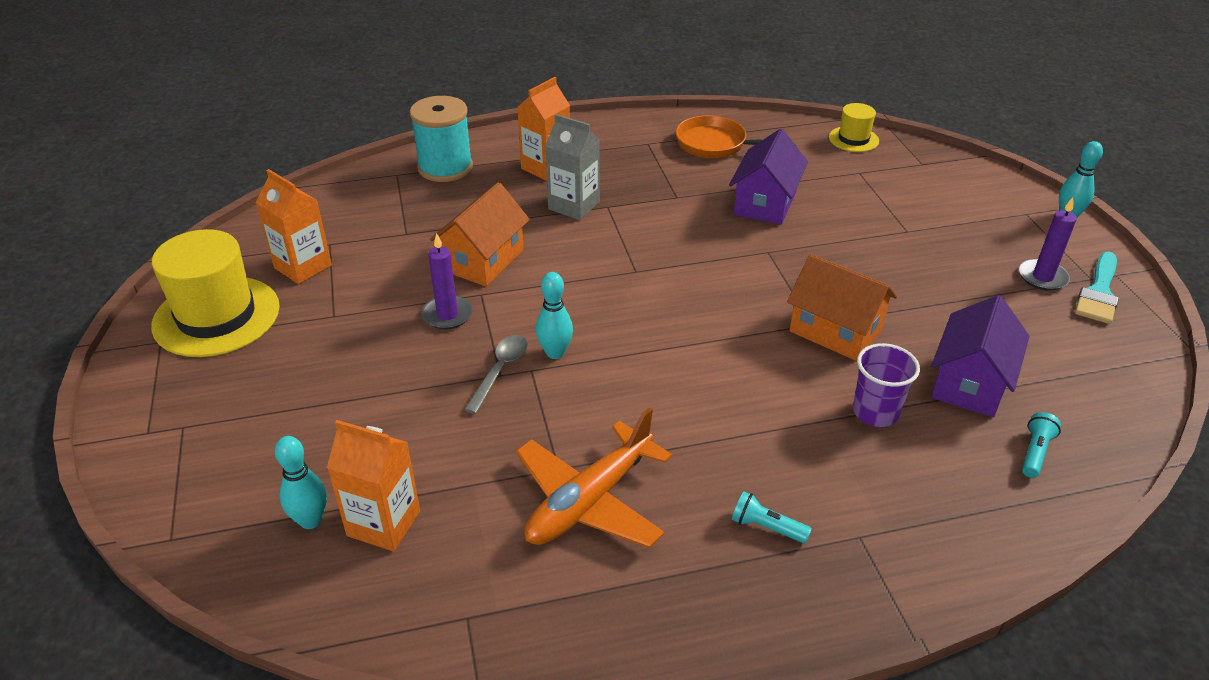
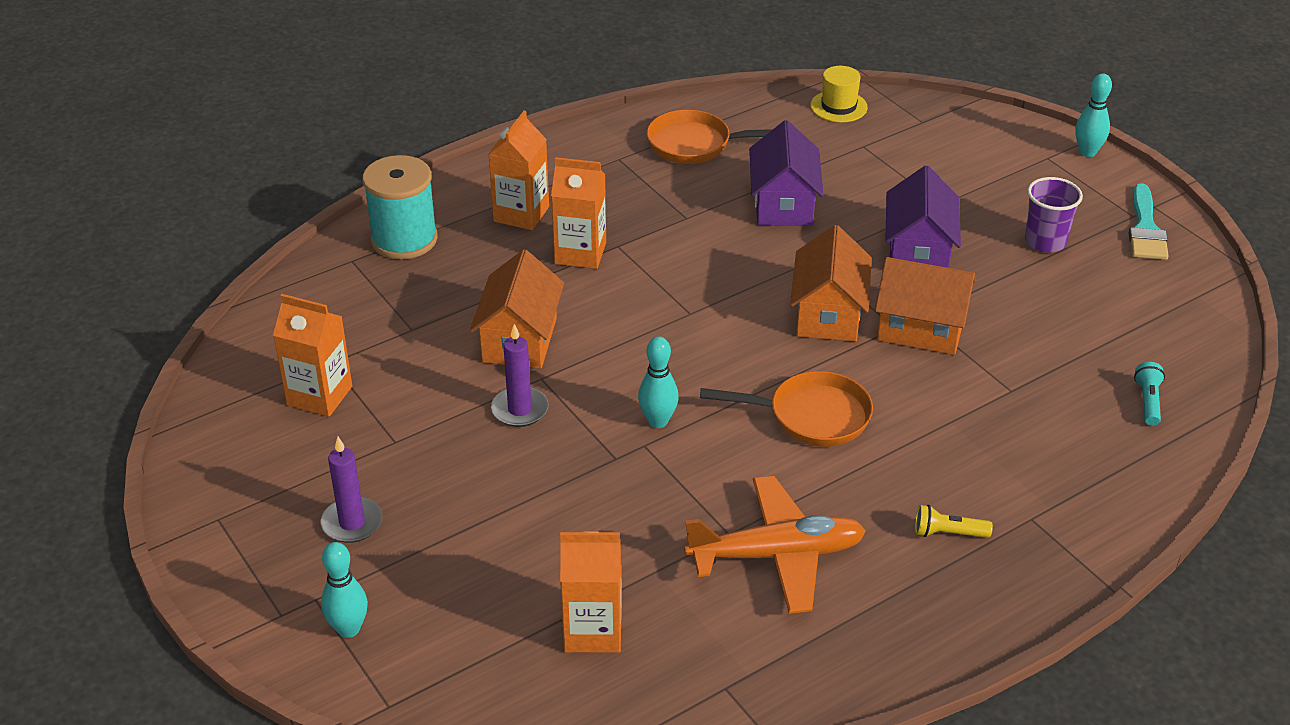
camera: 20 degrees left, 0 degrees up
yellow hat [151,229,280,357] -> none
turquoise bowling pin [275,436,327,529] -> turquoise bowling pin moved to [321,542,368,638]
grey spoon [464,335,528,414] -> none
orange plane [516,407,672,548] -> orange plane turned 120 degrees counterclockwise [684,476,866,614]
grey carton [545,114,600,220] -> orange carton [551,157,606,269]
turquoise flashlight [732,491,812,543] -> yellow flashlight [915,505,993,538]
purple cup [853,343,920,427] -> purple cup moved to [1025,177,1083,252]
purple house [931,295,1030,417] -> purple house moved to [885,166,961,268]
purple candle [1019,197,1077,291] -> purple candle moved to [321,436,383,543]
none -> orange pan [700,371,873,447]
none -> orange house [790,225,872,342]

